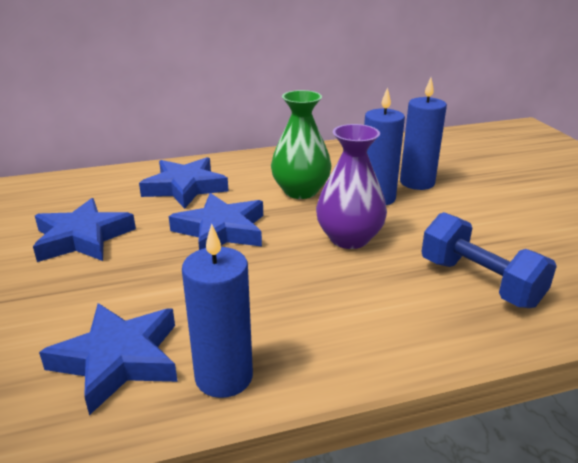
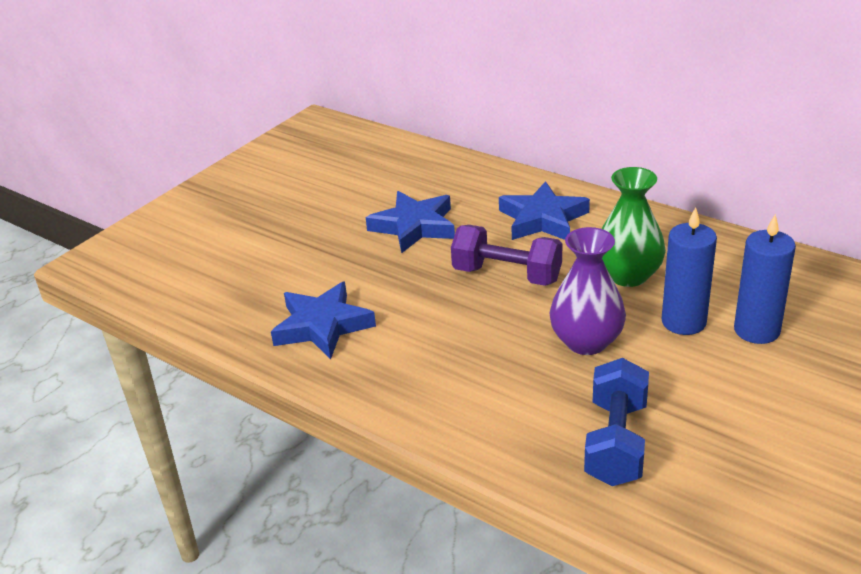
camera: 55 degrees right, 5 degrees up
blue star [169,193,263,250] -> purple dumbbell [451,225,562,286]
blue candle [182,224,253,398] -> none

